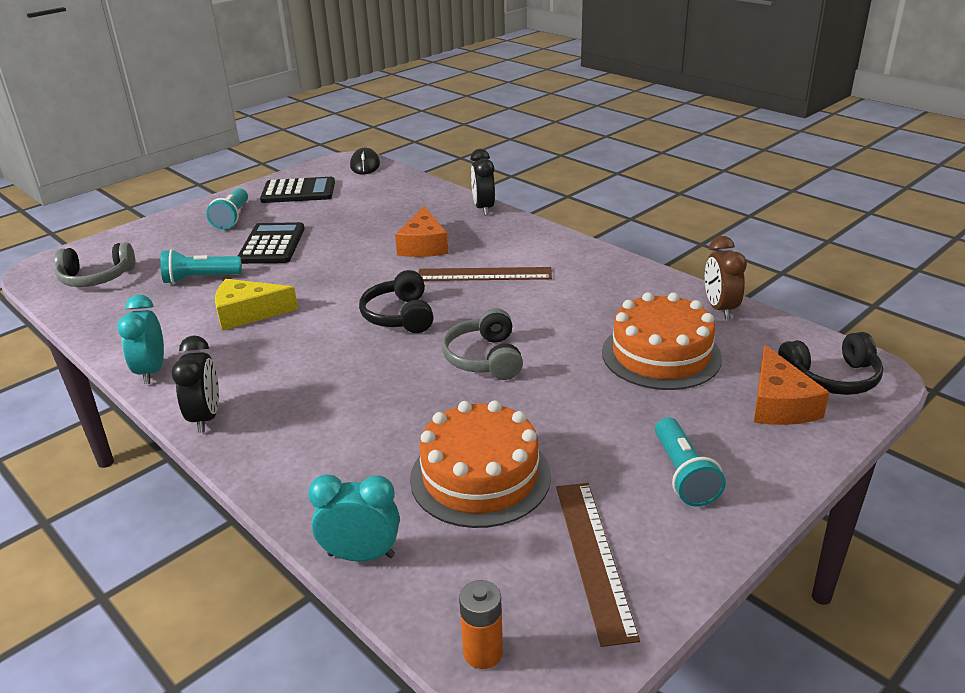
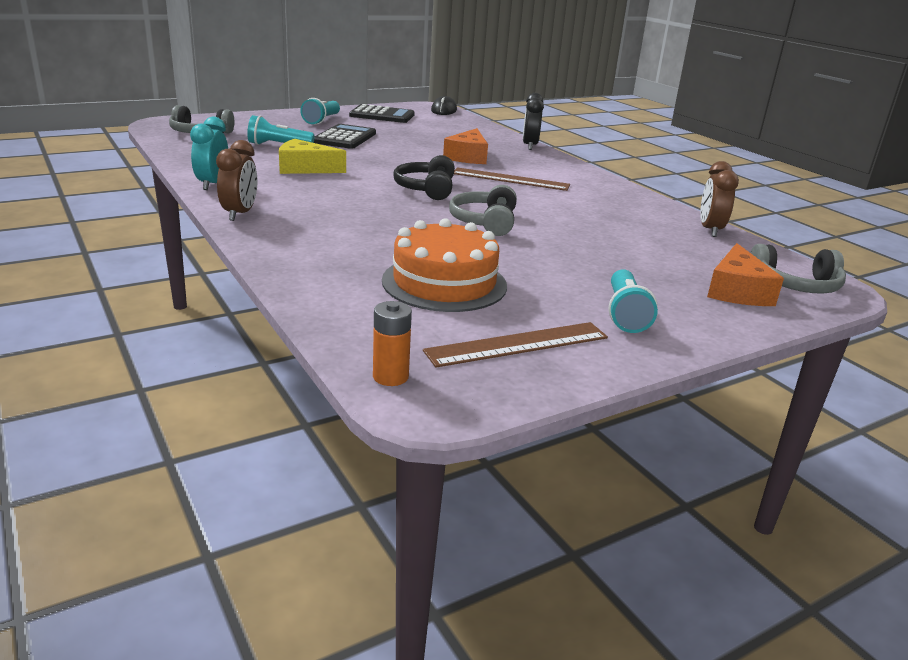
camera: 10 degrees right, 5 degrees down
black clock [171,336,219,433] -> brown clock [216,140,257,221]
turquoise clock [308,474,400,561] -> none
brown ruler [556,483,640,647] -> brown ruler turned 60 degrees clockwise [423,322,608,368]
orange cake [602,292,722,390] -> none
black headphones [778,332,883,395] -> grey headphones [750,244,846,294]

